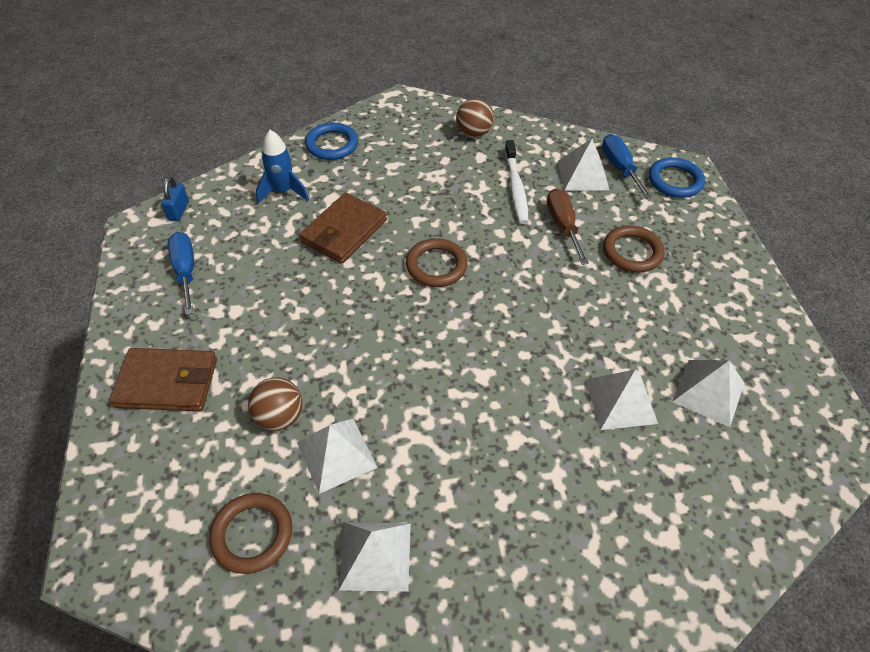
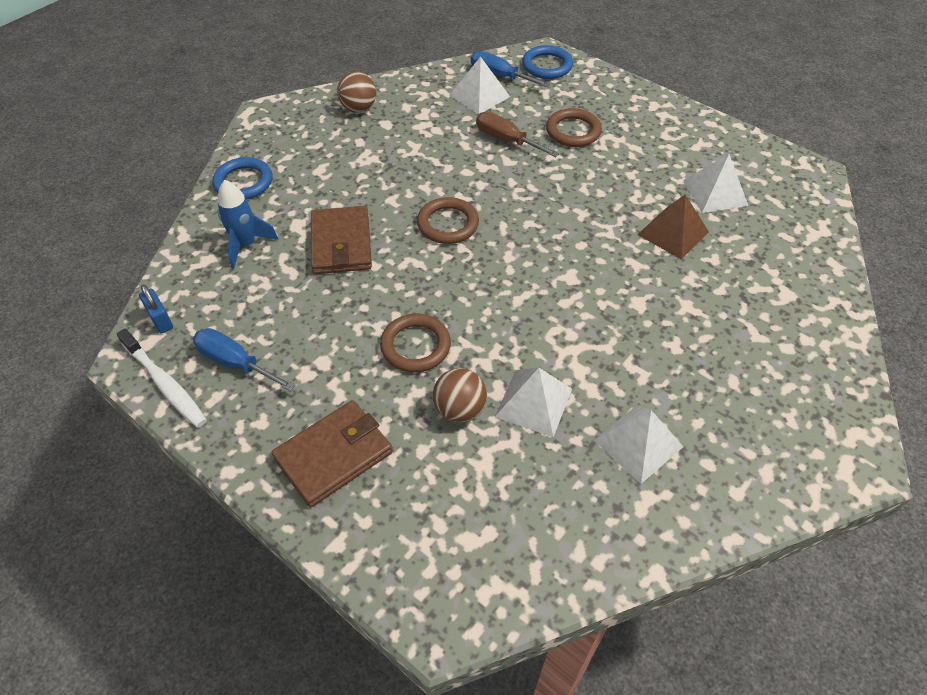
camera: 40 degrees left, 0 degrees up
brown ring [209,493,292,574] -> brown ring moved to [380,314,451,373]
white toothbrush [505,140,529,224] -> white toothbrush moved to [117,328,207,428]
white pyramid [586,369,658,430] -> brown pyramid [637,194,709,260]

